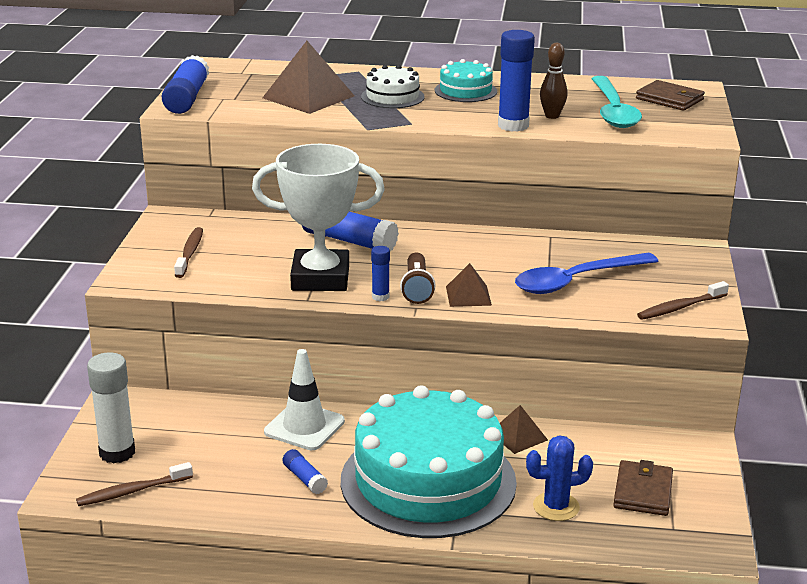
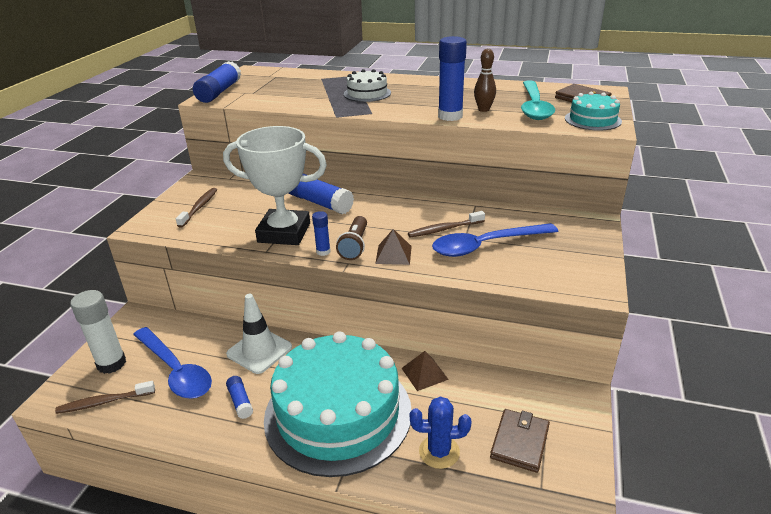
camera: 10 degrees right, 5 degrees up
brown pyramid [263,41,355,114] -> none
turquoise cake [435,59,497,102] -> turquoise cake moved to [565,92,622,131]
brown toothbrush [637,281,729,320] -> brown toothbrush moved to [408,211,485,237]
none -> blue spoon [133,327,212,399]

